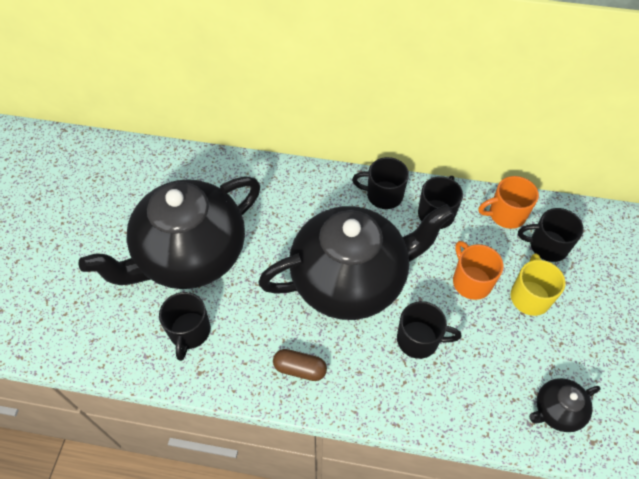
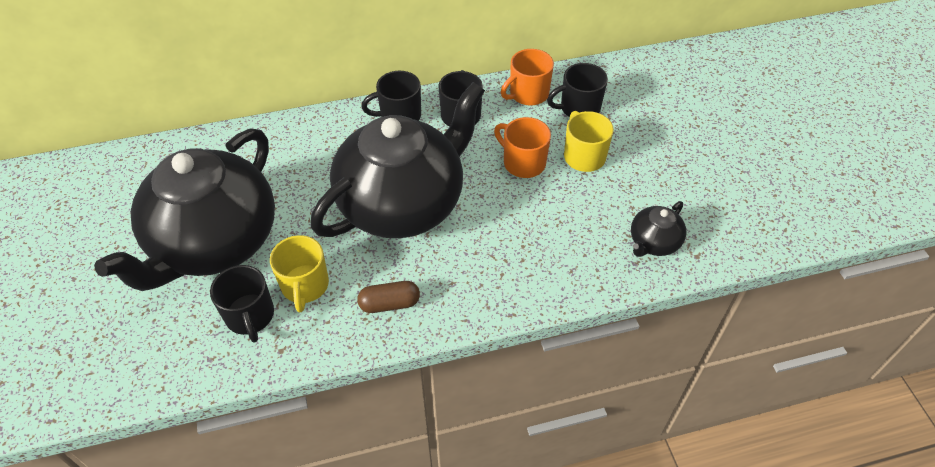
camera: 25 degrees left, 5 degrees down
black mug [397,301,461,359] -> none
none -> yellow mug [270,235,329,312]

